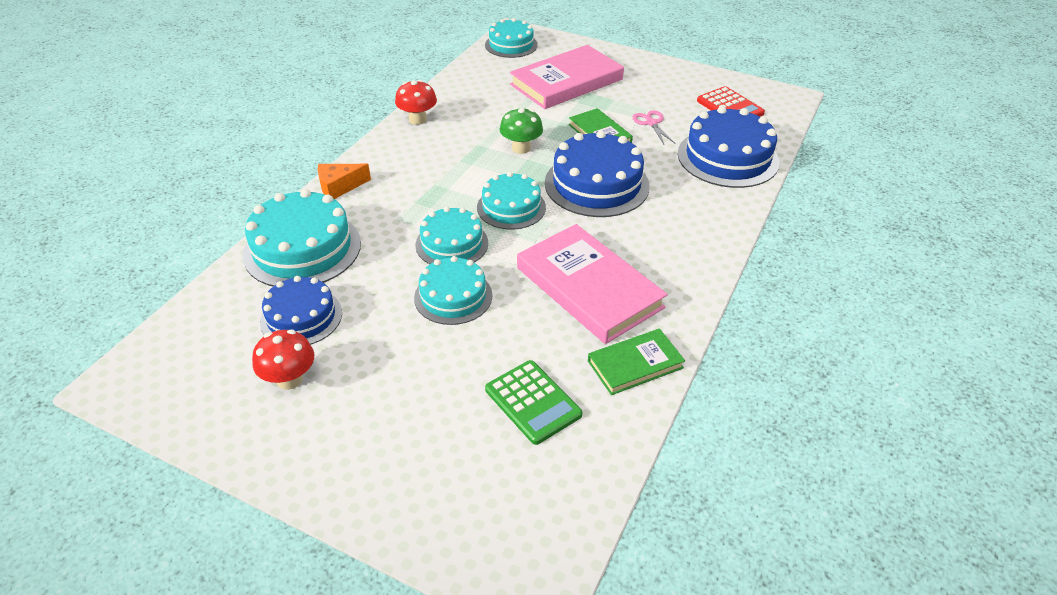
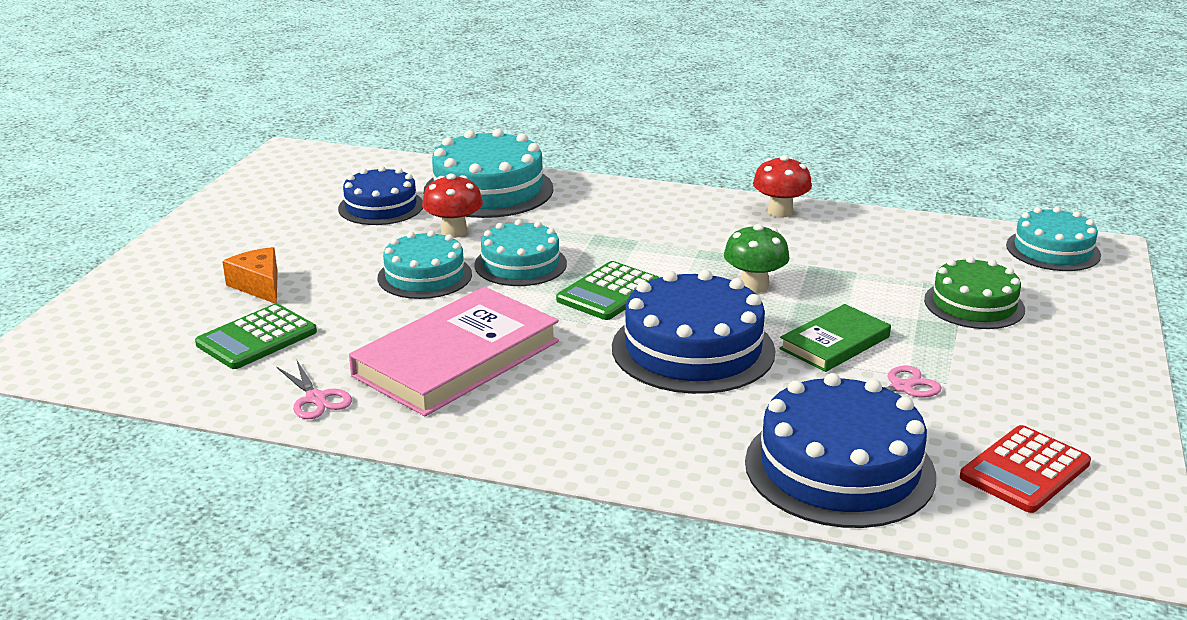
camera: 80 degrees right, 15 degrees down
red mushroom [252,329,314,390] -> red mushroom moved to [422,173,483,238]
orange cheese [318,164,371,199] -> orange cheese moved to [222,247,278,304]
turquoise cake [477,172,546,229] -> green calculator [556,261,660,320]
pink book [510,45,624,109] -> green cake [924,257,1025,329]
green book [588,329,685,395] -> pink scissors [277,361,352,419]

